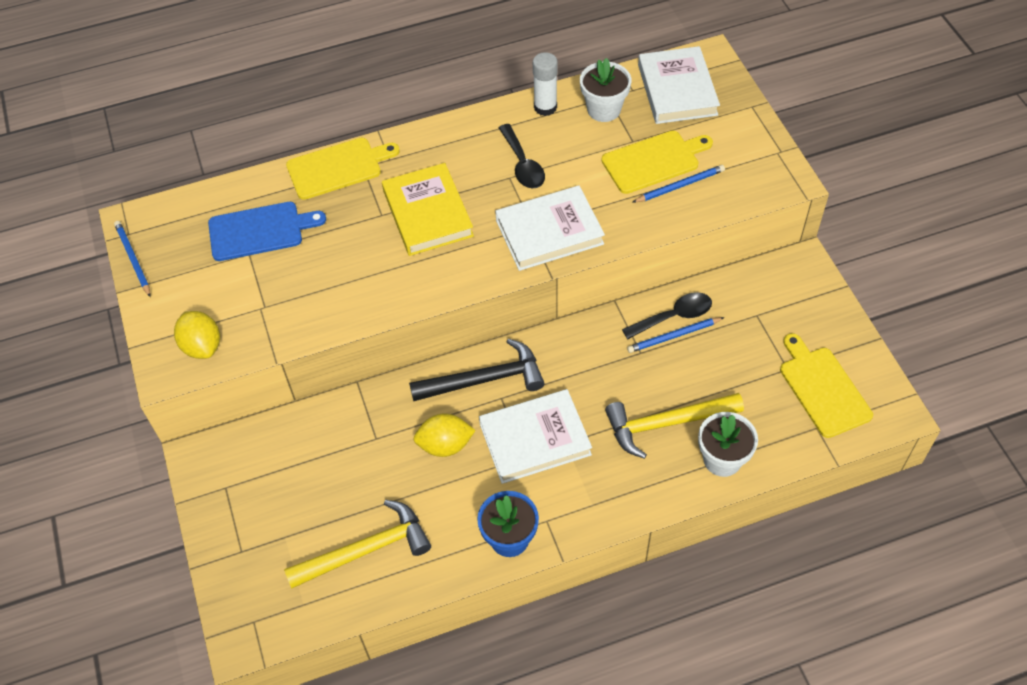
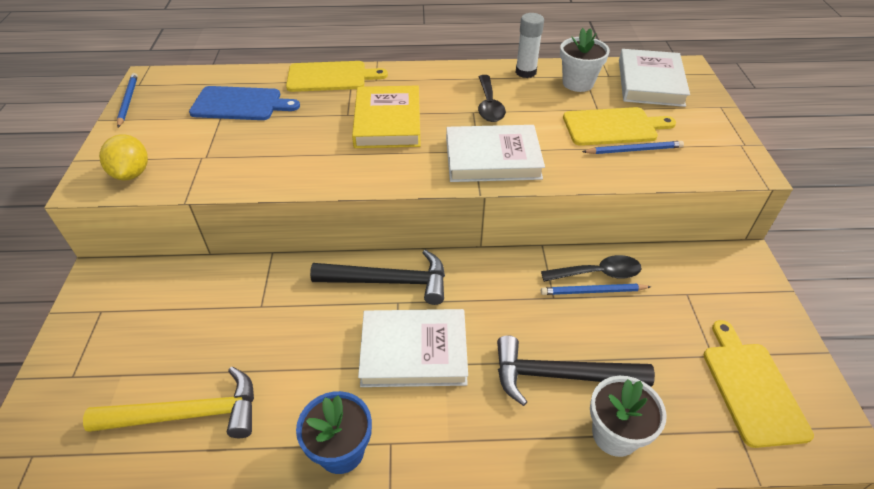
camera: 15 degrees right, 10 degrees down
yellow lemon [413,413,476,457] -> none
yellow hammer [605,393,744,459] -> black hammer [497,335,655,406]

